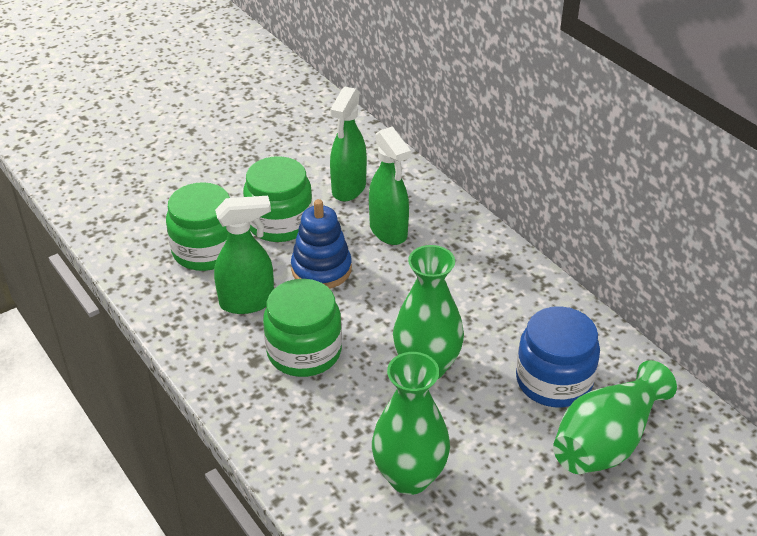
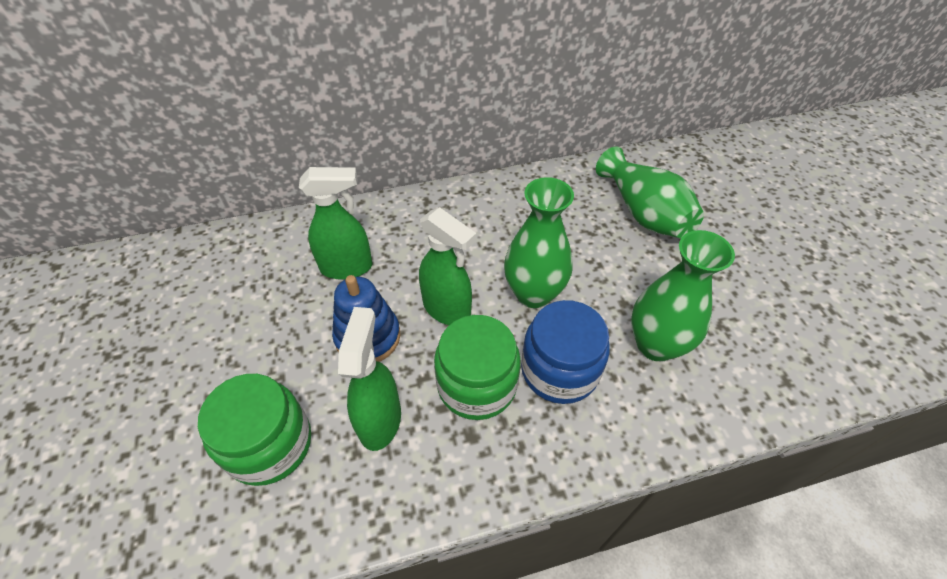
camera: 70 degrees left, 10 degrees up
green jar [243,156,313,242] -> none
green spray bottle [330,86,367,202] -> green spray bottle moved to [419,207,476,325]
blue jar [516,306,600,407] -> blue jar moved to [521,300,610,404]

